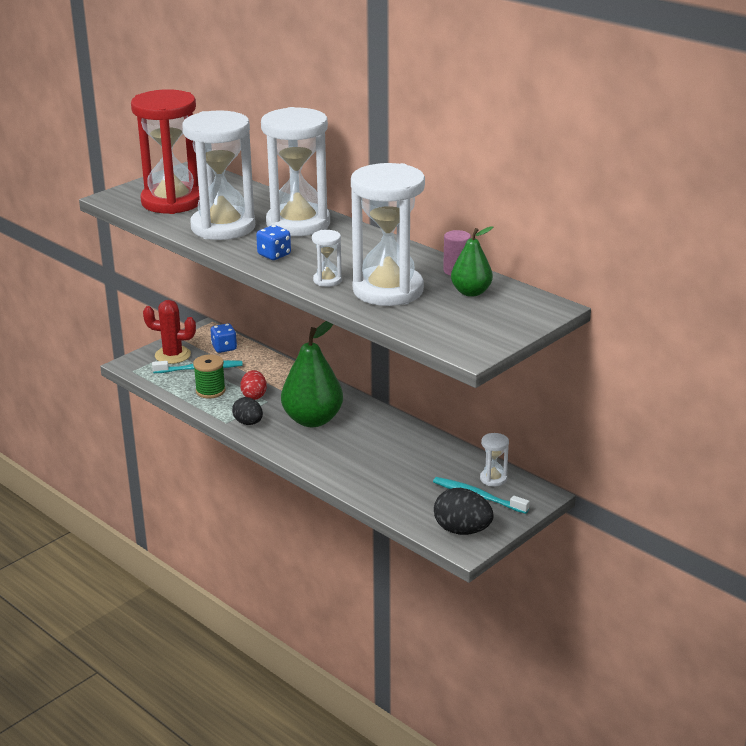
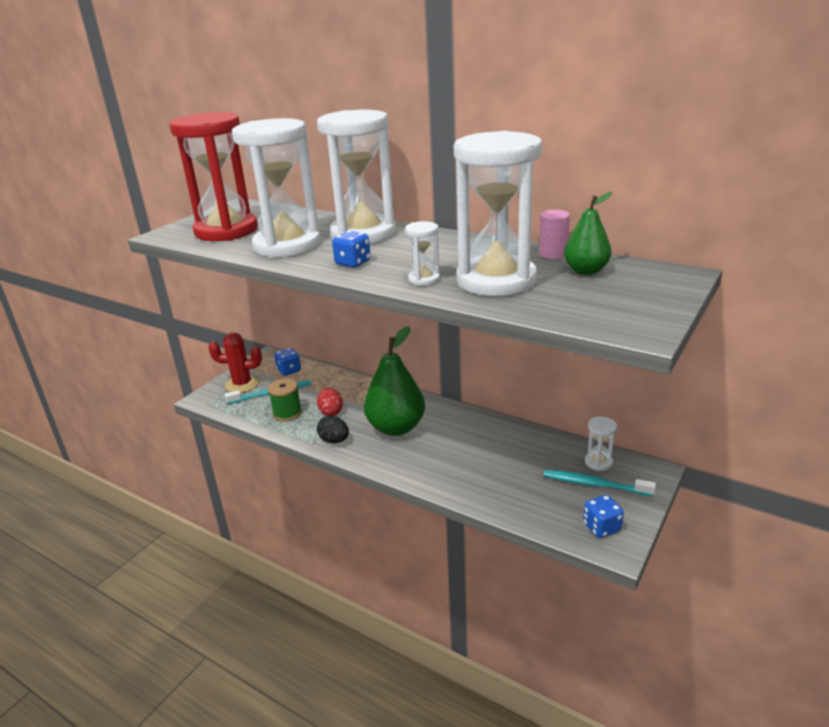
camera: 10 degrees left, 0 degrees up
black egg [434,488,494,535] -> blue dice [583,495,624,538]

